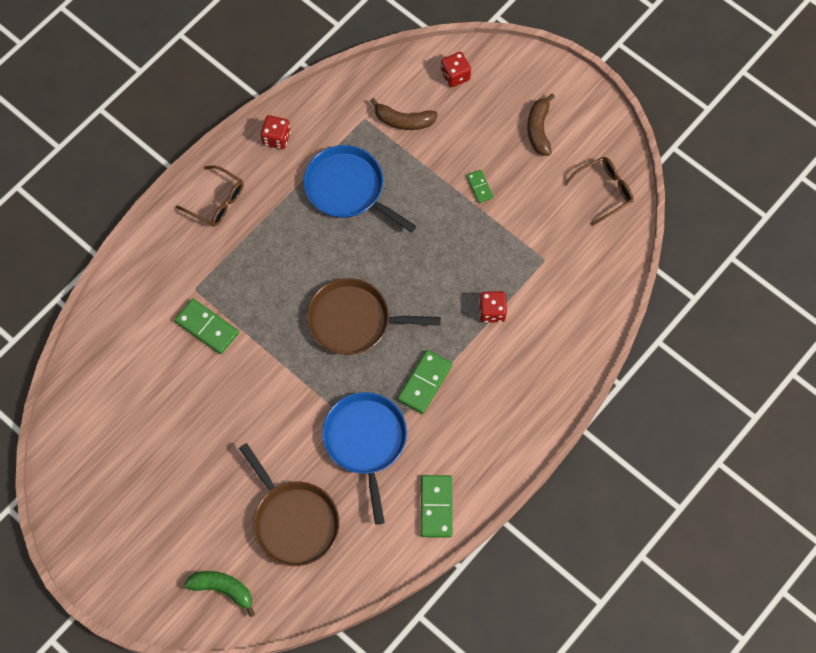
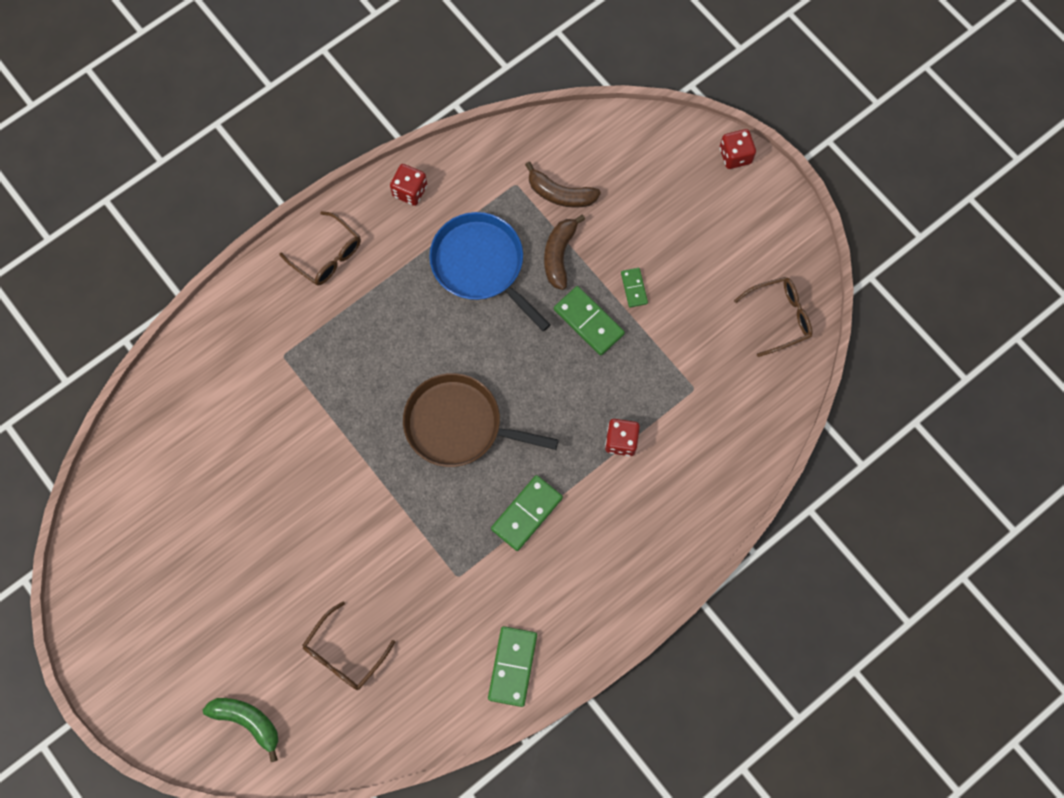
camera: 10 degrees right, 5 degrees up
green domino [175,299,239,354] -> green domino moved to [554,286,625,355]
brown pan [239,443,340,566] -> brown glasses [302,602,395,690]
blue pan [322,392,407,525] -> none
red dice [441,52,471,87] -> red dice moved to [720,129,756,169]
brown banana [527,93,555,156] -> brown banana moved to [544,215,585,290]

